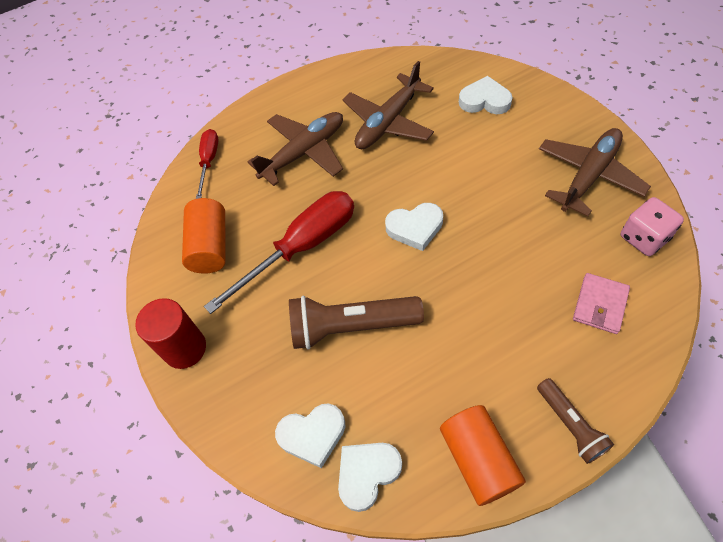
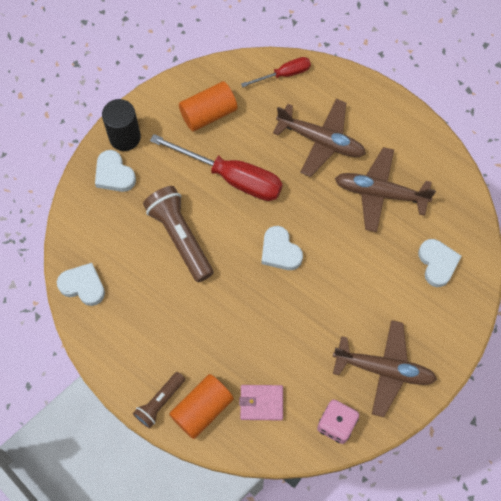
camera: 60 degrees right, 10 degrees up
red cylinder [135,298,206,369] -> black cylinder [102,99,141,151]
white heart [275,403,346,468] -> white heart moved to [95,150,136,192]
orange cylinder [440,405,526,506] -> orange cylinder moved to [169,374,234,439]

